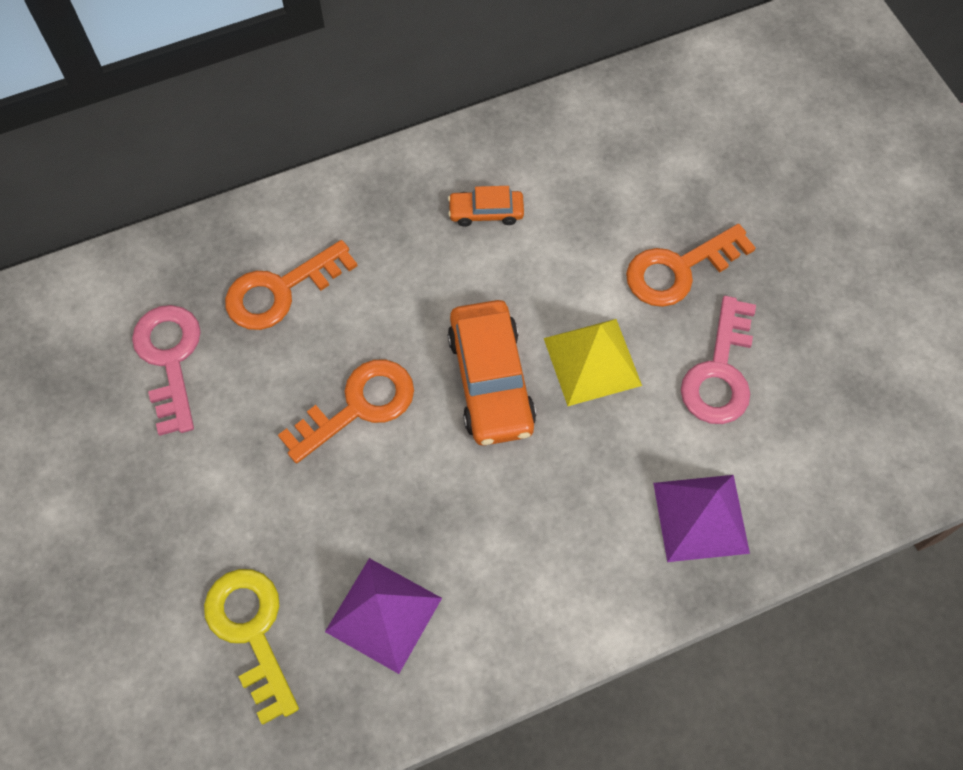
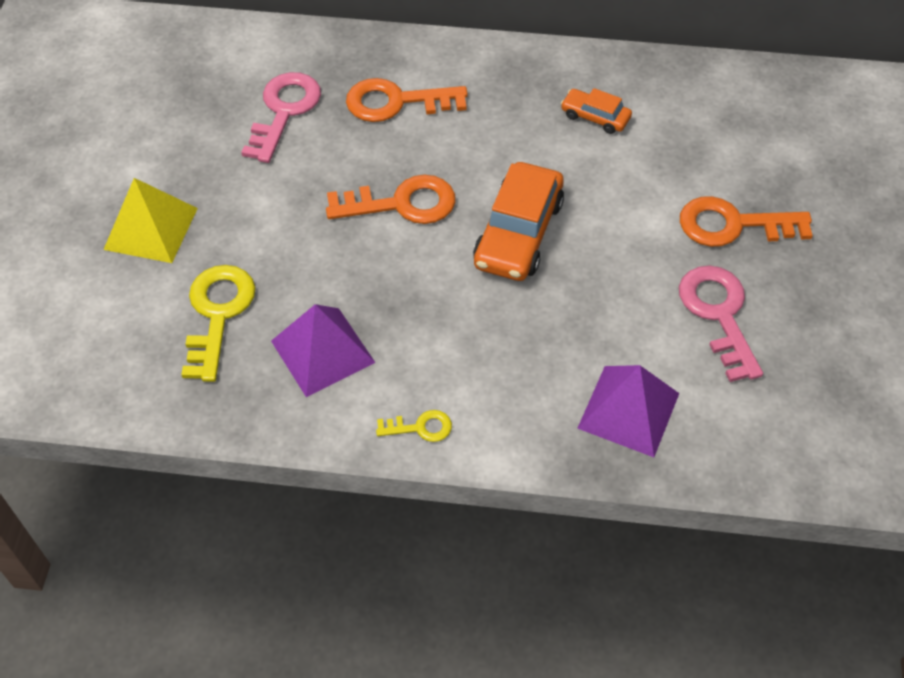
camera: 30 degrees right, 10 degrees down
yellow pyramid [544,319,642,406] -> yellow pyramid moved to [103,178,198,263]
pink key [681,296,756,424] -> pink key turned 120 degrees clockwise [679,266,763,382]
none -> yellow key [376,410,452,442]

